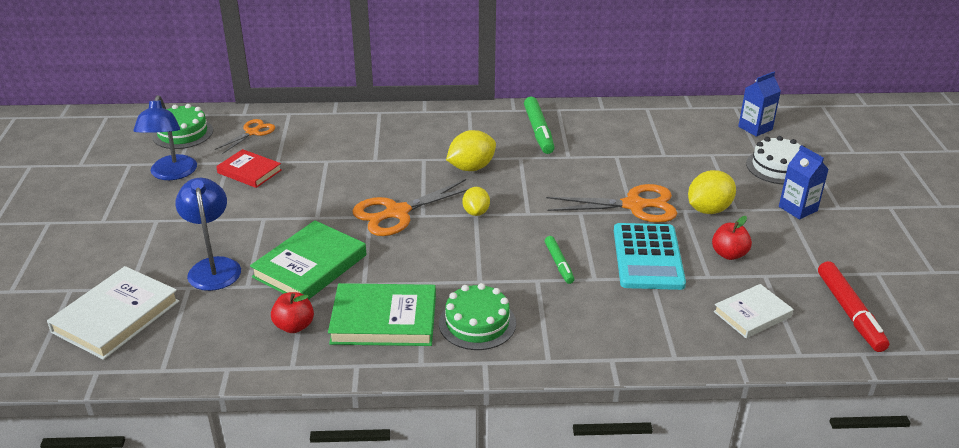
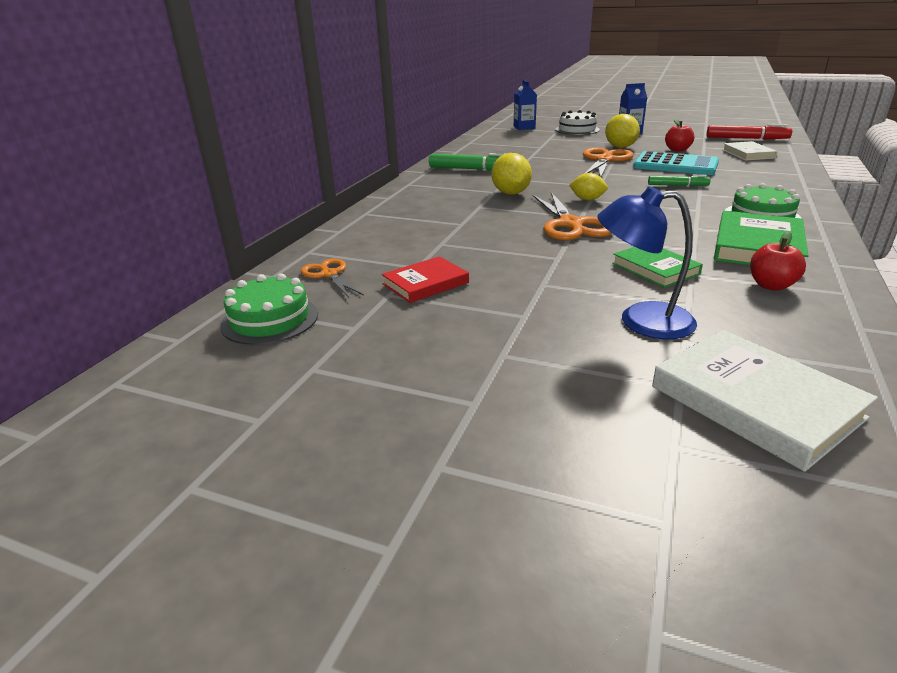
camera: 65 degrees left, 5 degrees down
blue lamp [133,95,197,180] -> none
green book [250,220,366,299] -> green book [612,247,703,288], size x0.63

